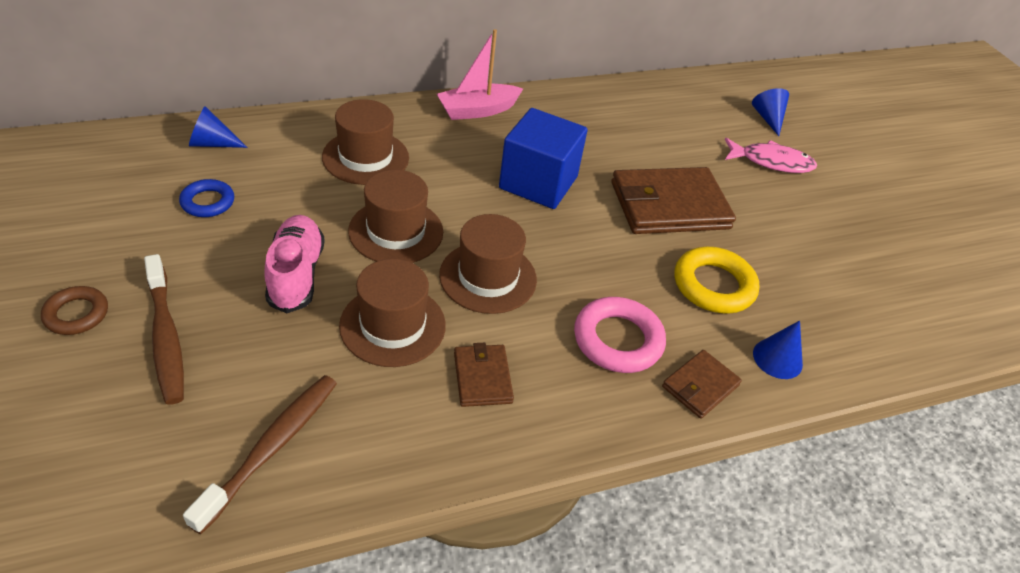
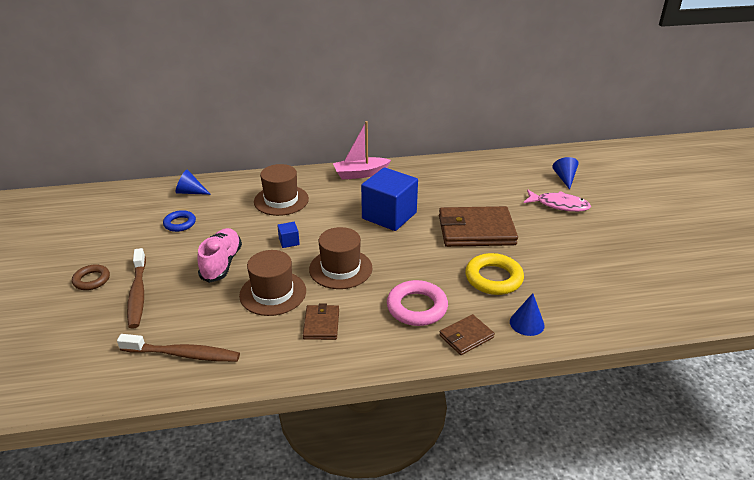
camera: 15 degrees right, 10 degrees down
brown toothbrush [183,375,337,534] -> brown toothbrush turned 60 degrees clockwise [117,334,240,362]
brown hat [348,170,443,263] -> blue cube [277,222,300,248]

